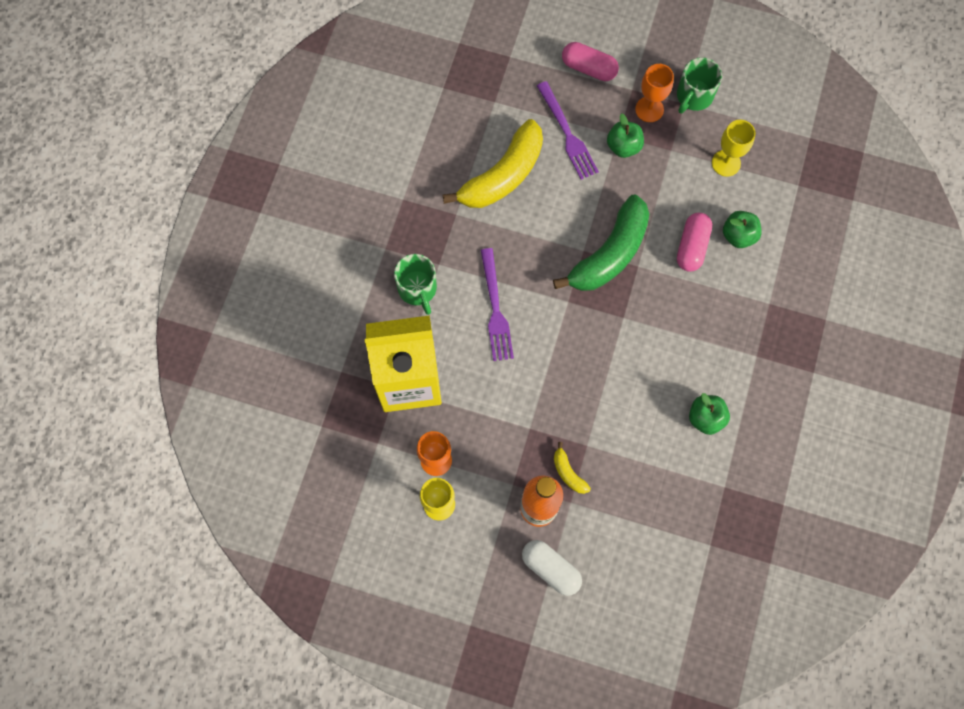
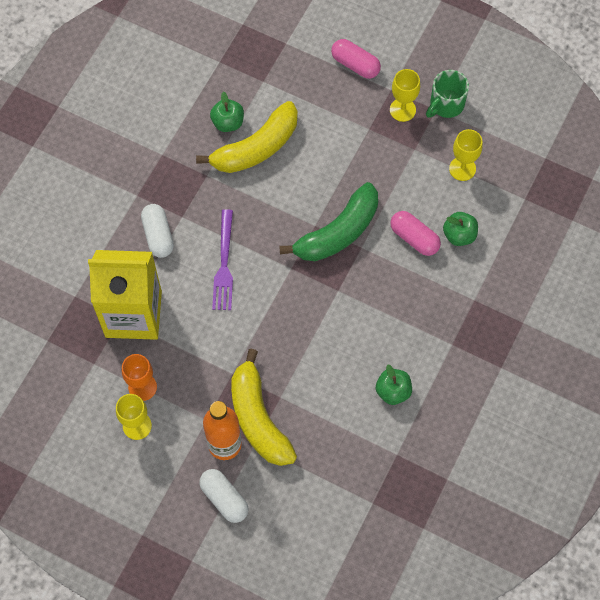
camera: 10 degrees right, 5 degrees down
green mug [394,254,437,315] -> white capsule [141,204,174,258]
purple fork [537,81,599,180] -> none
yellow banana [554,442,591,494] -> yellow banana [231,349,297,466], size x2.37
green apple [607,113,644,158] -> green apple moved to [210,91,244,132]
orange goblet [635,64,674,122] -> yellow goblet [390,69,420,122]
pink capsule [677,213,712,272] -> pink capsule turned 75 degrees counterclockwise [390,211,441,256]

